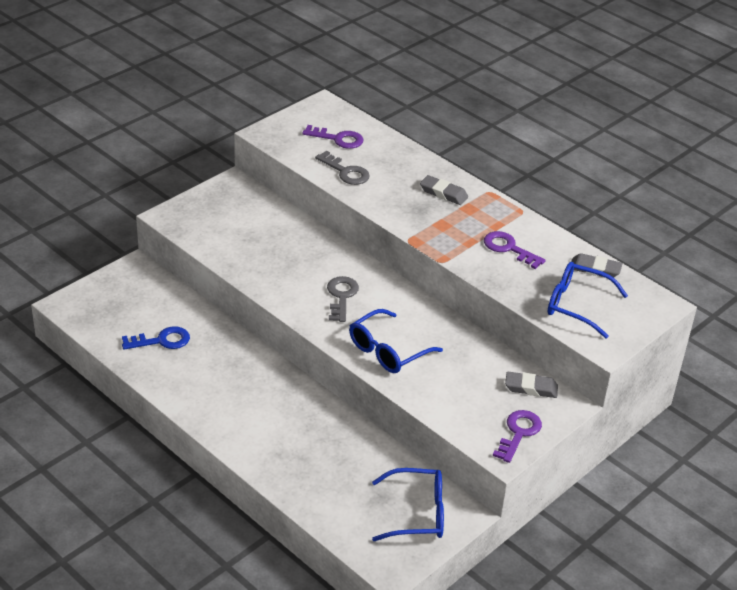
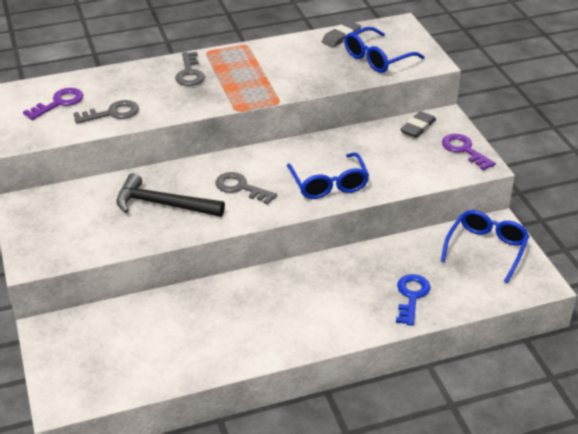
camera: 60 degrees left, 0 degrees up
blue key [122,326,190,350] -> blue key moved to [396,274,430,326]
grey eraser [420,175,468,205] -> grey key [175,52,205,86]
purple key [484,231,545,269] -> none
none -> black hammer [117,173,225,217]

